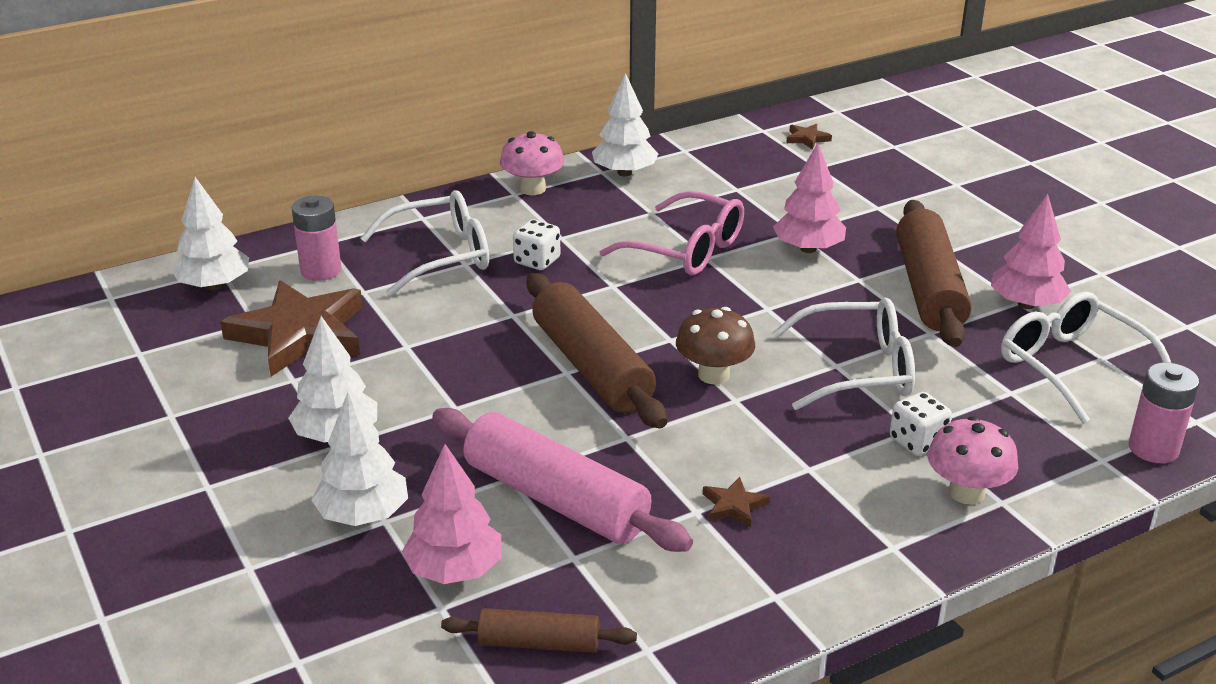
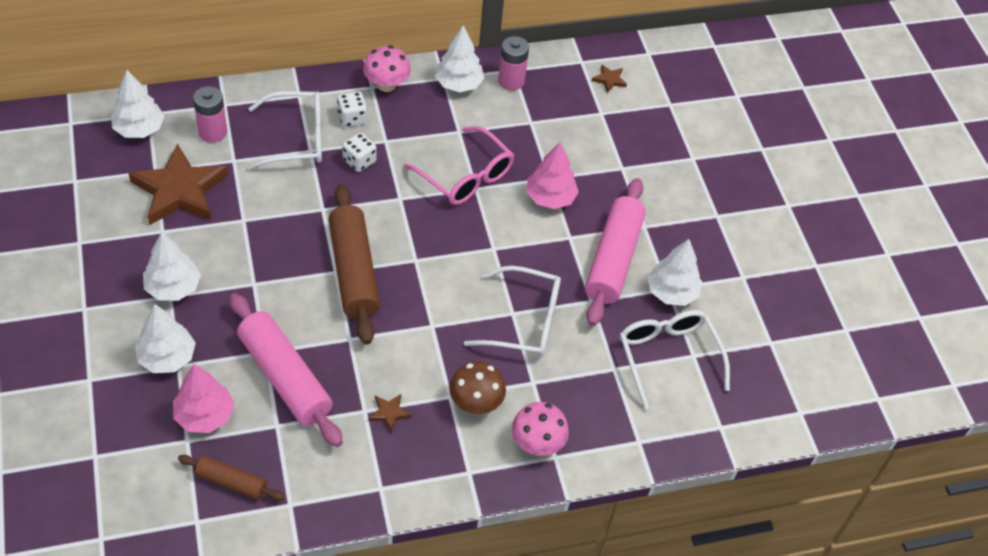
camera: 10 degrees right, 20 degrees up
brown mushroom [676,307,755,384] -> brown mushroom moved to [449,361,506,414]
white dice [890,392,952,456] -> white dice moved to [337,91,367,127]
brown rolling pin [896,200,972,347] -> pink rolling pin [585,178,646,326]
pink tree [991,194,1071,309] -> white tree [647,239,702,306]
pink battery [1129,362,1199,463] -> pink battery moved to [498,36,529,91]

